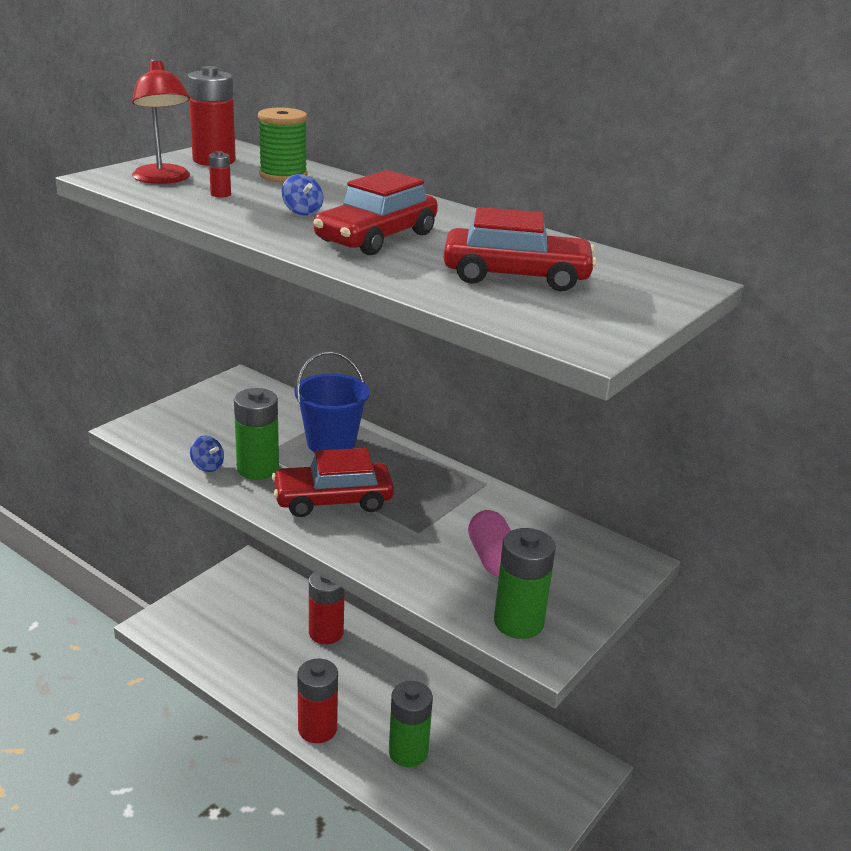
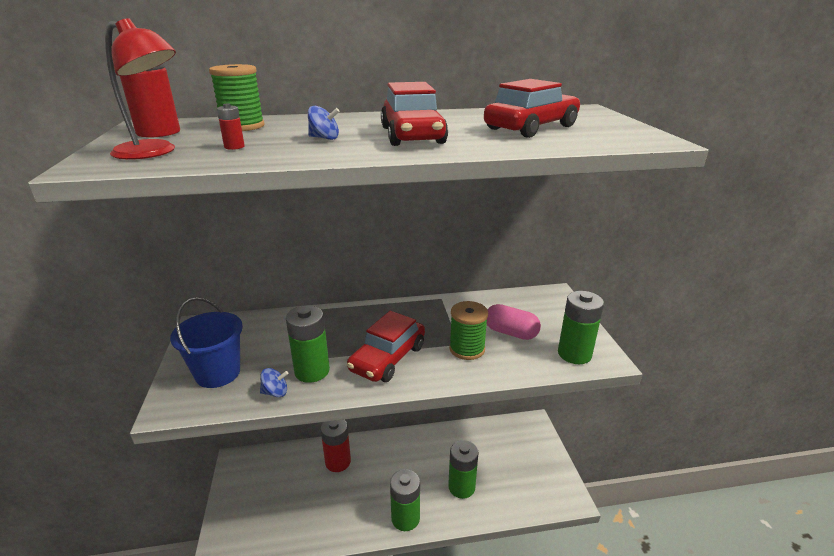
camera: 45 degrees left, 0 degrees up
blue bucket [294,351,370,452] -> blue bucket moved to [170,297,243,388]
red battery [298,659,338,743] -> green battery [390,469,420,531]
none -> green spool [449,301,488,360]

